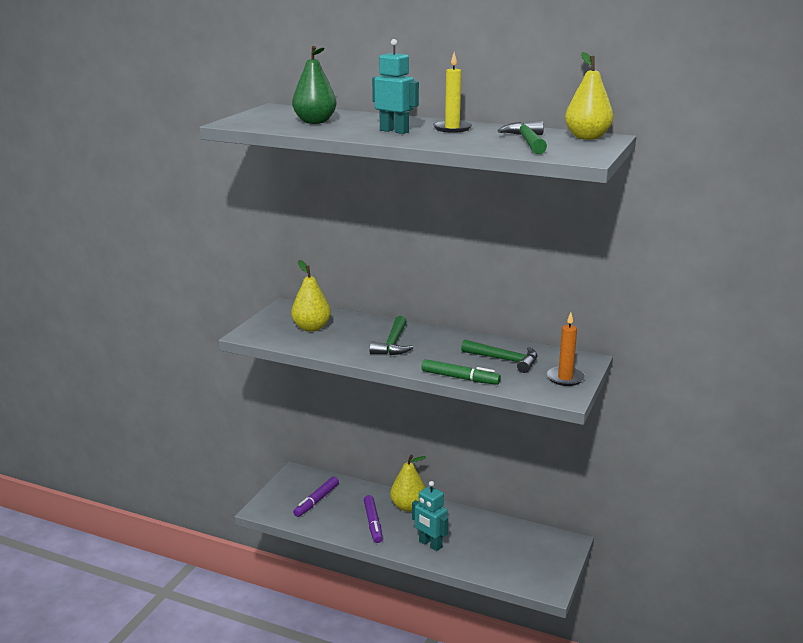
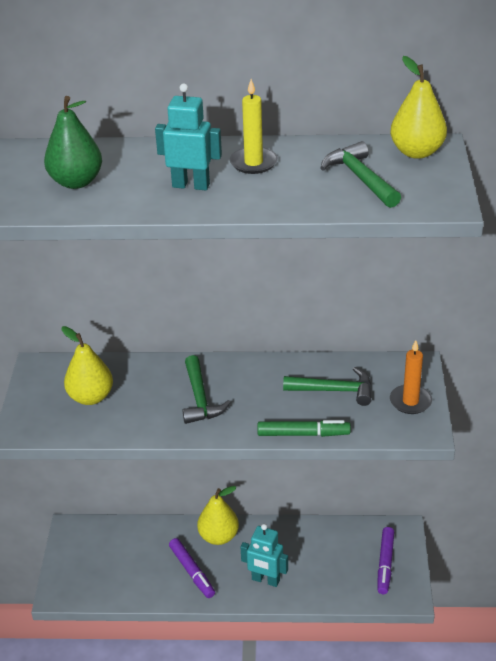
camera: 20 degrees left, 15 degrees up
purple marker [293,477,339,517] -> purple marker moved to [378,527,394,594]

